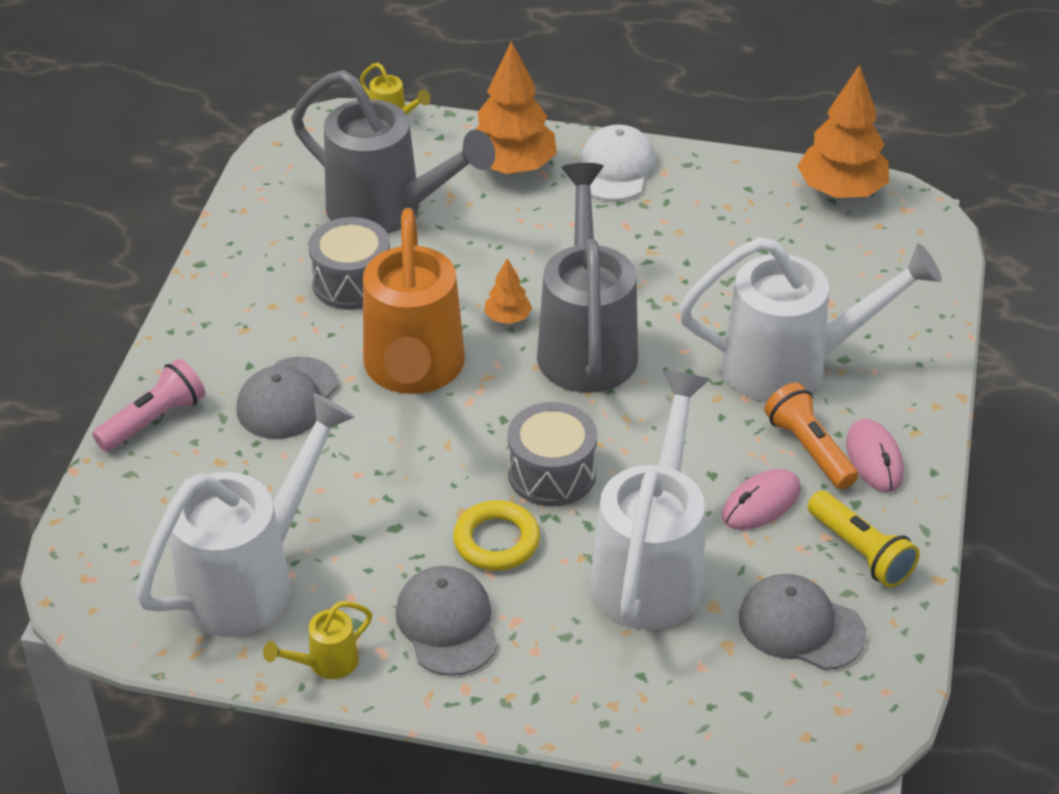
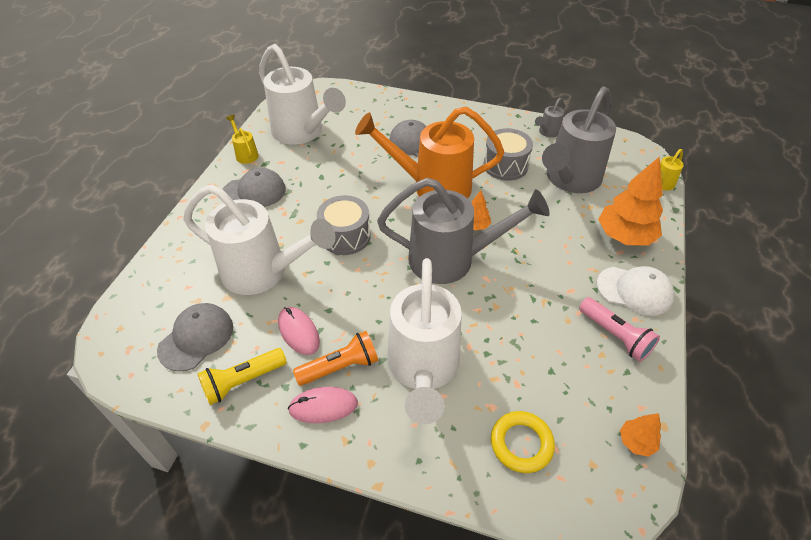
camera: 95 degrees right, 5 degrees up
pink flashlight [92,359,205,452] -> pink flashlight moved to [579,297,660,362]
yellow ring [453,500,540,571] -> yellow ring moved to [491,411,555,473]
orange tree [797,65,889,198] -> orange tree [620,413,661,457], size x0.49
none -> grey watering can [535,98,565,138]

